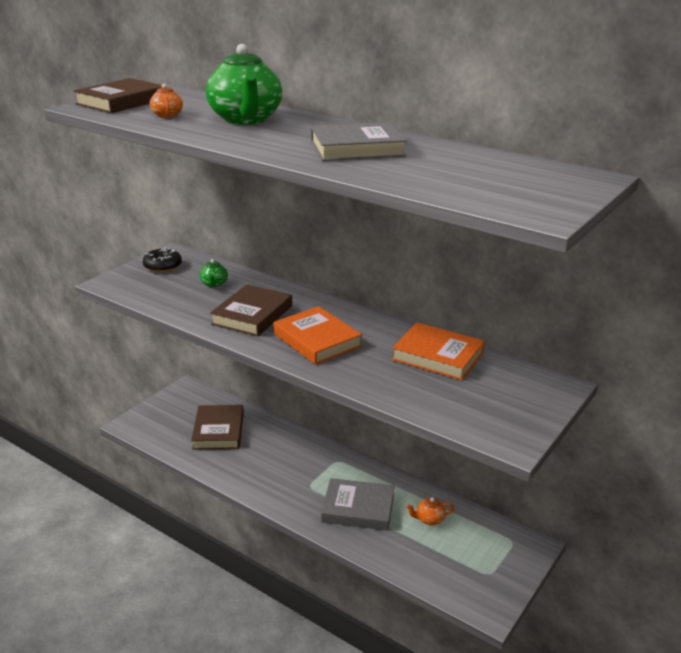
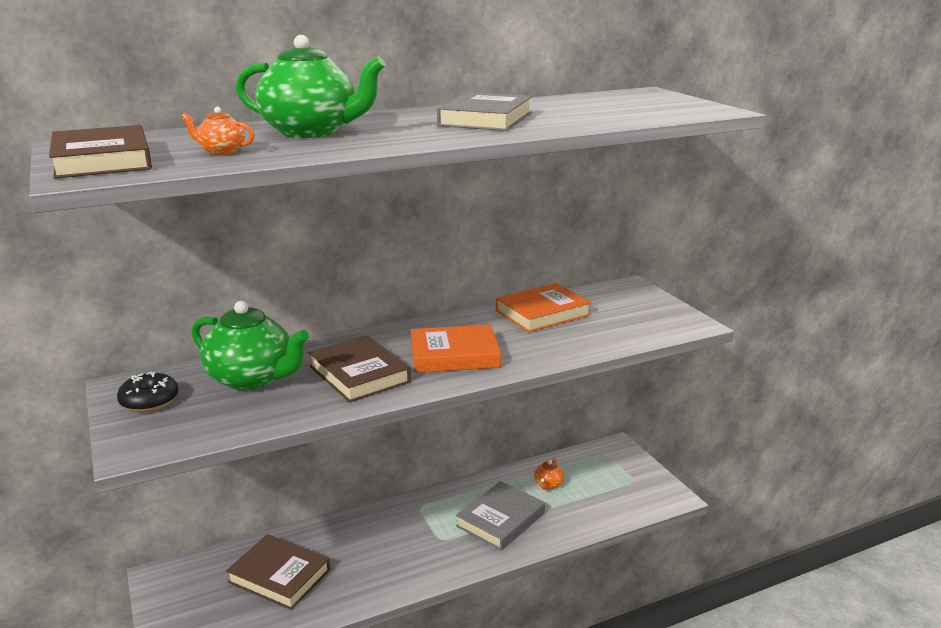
camera: 60 degrees left, 5 degrees down
green teapot [200,259,228,287] -> green teapot [191,301,309,391], size x2.28

